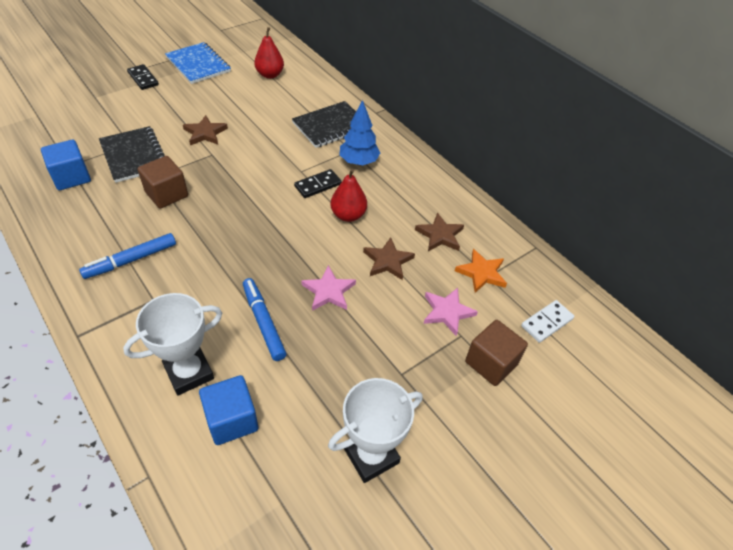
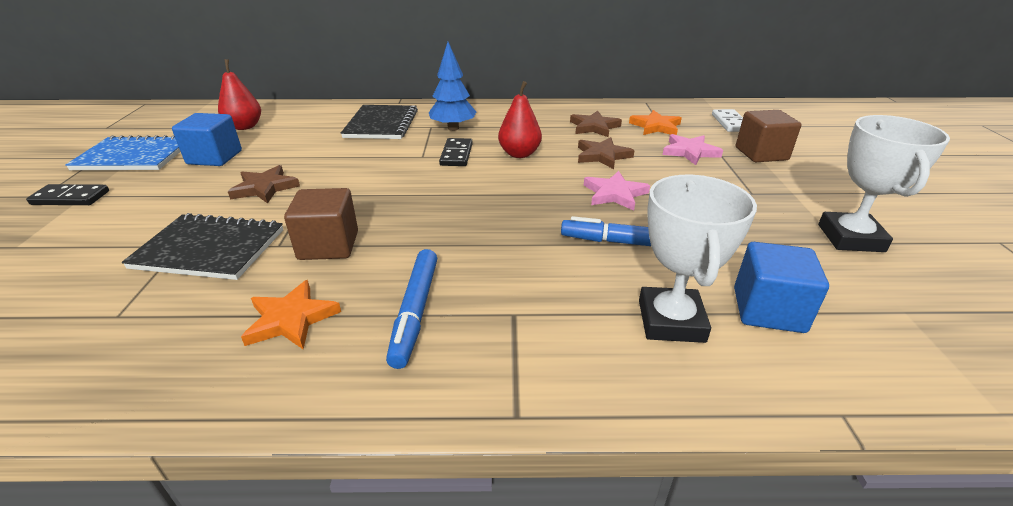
camera: 50 degrees left, 15 degrees down
blue cube [41,140,91,190] -> blue cube moved to [172,113,242,166]
none -> orange star [241,280,341,349]

